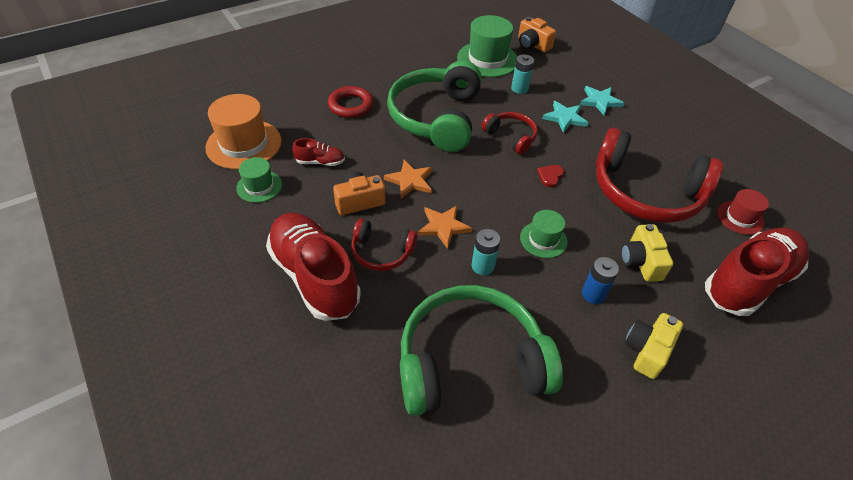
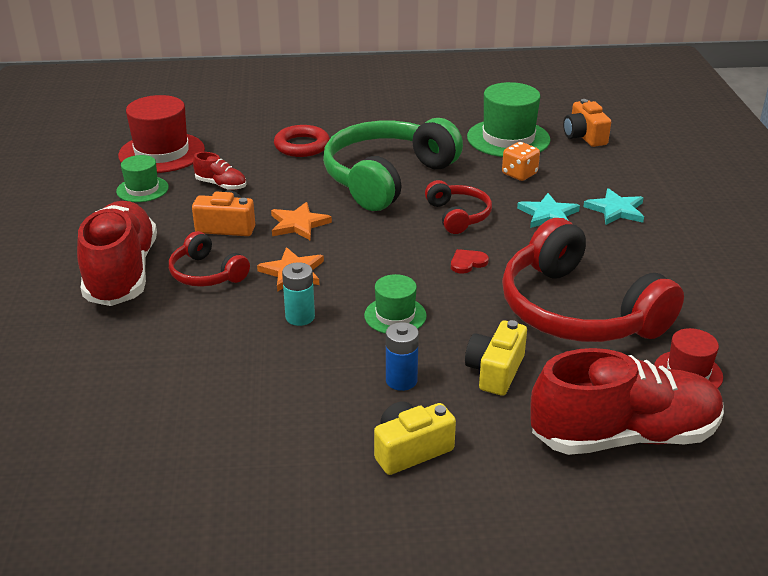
camera: 30 degrees right, 15 degrees down
orange hat [205,94,281,170] -> red hat [118,95,205,173]
green headphones [400,285,563,416] -> none
turquoise battery [511,54,534,94] -> orange dice [502,142,540,181]

